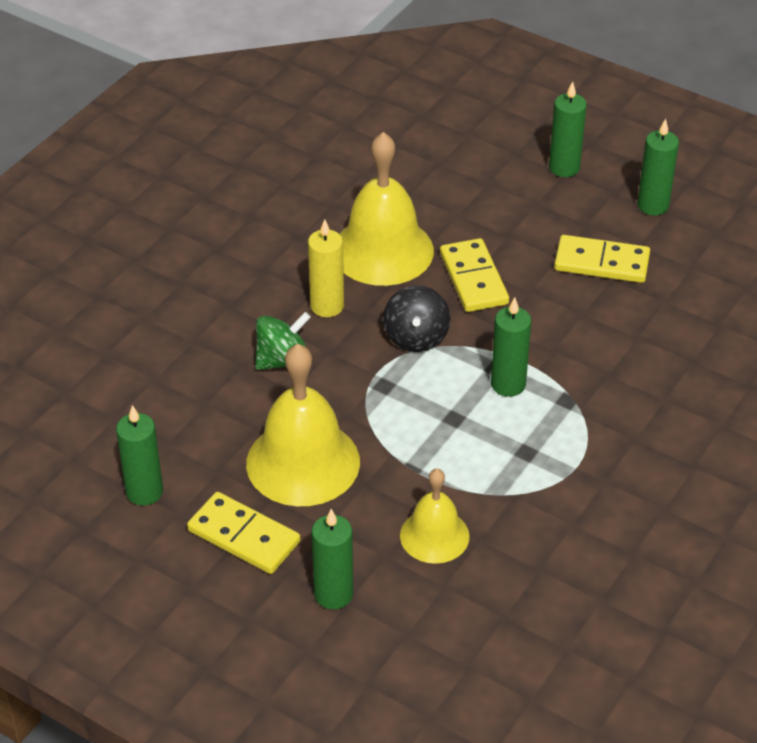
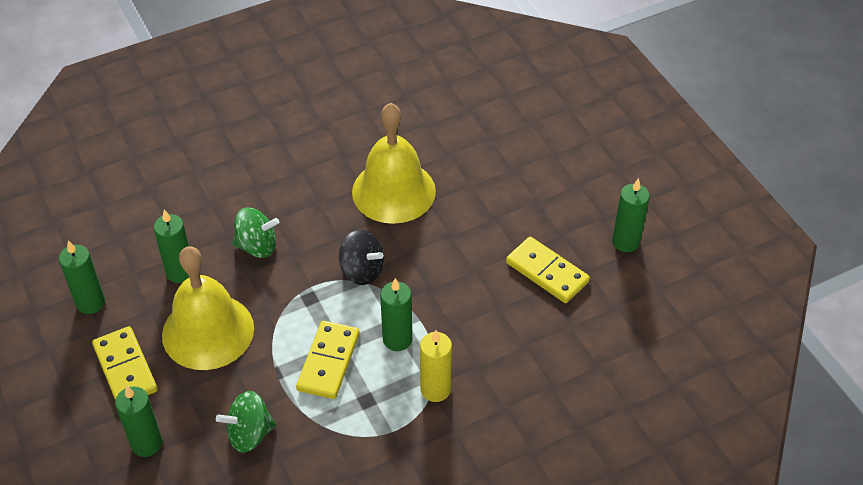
camera: 30 degrees right, 5 degrees up
yellow candle [308,219,344,317] -> yellow candle moved to [420,330,452,402]
black spinning top [383,285,450,352] -> black spinning top turned 90 degrees counterclockwise [339,230,384,285]
yellow bell [400,468,470,564] -> green spinning top [216,391,276,453]
yellow domino [440,238,509,312] -> yellow domino moved to [296,321,360,399]
green candle [549,81,587,177] -> green candle moved to [154,209,189,283]

